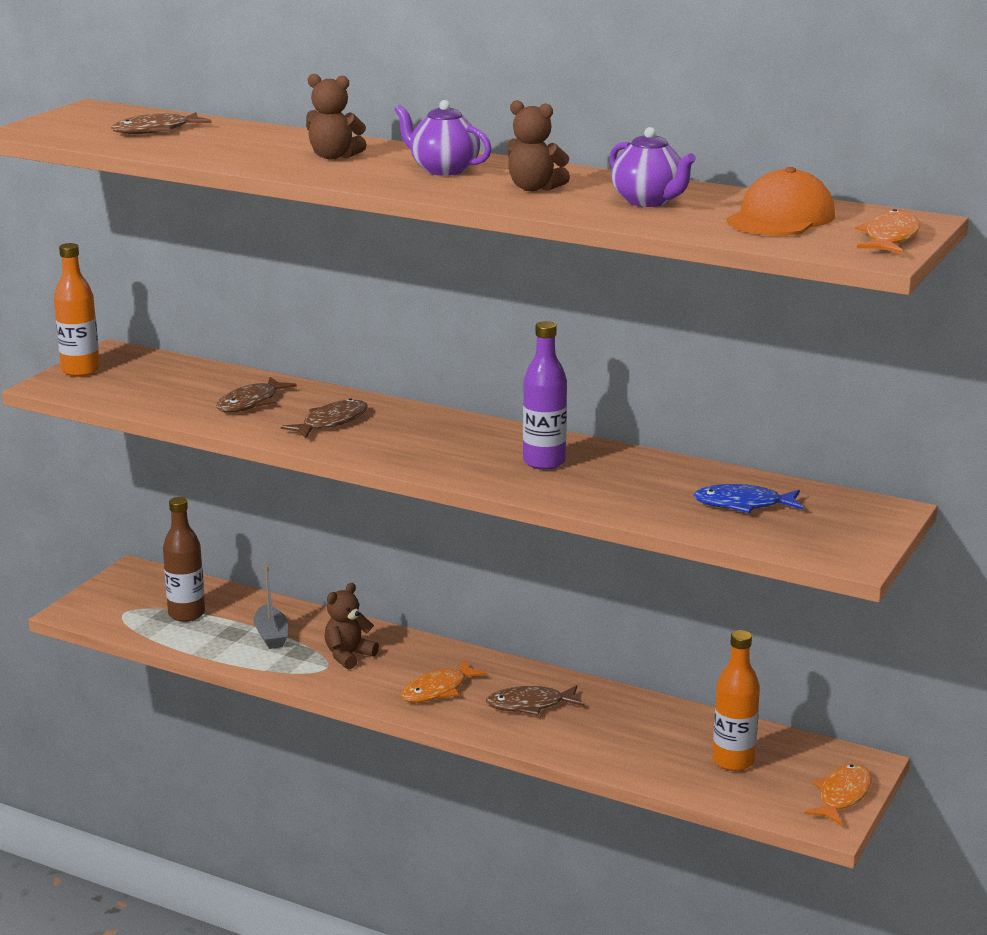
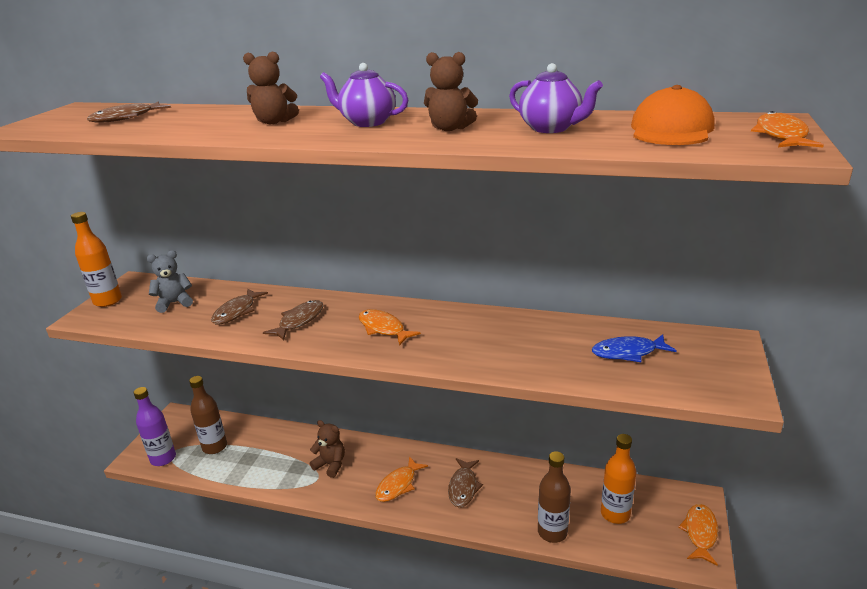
camera: 10 degrees left, 5 degrees up
grey boat [254,566,288,649] -> none
brown teddy bear [324,583,379,669] -> brown teddy bear turned 90 degrees clockwise [310,420,345,478]
brown fish [486,685,584,715] -> brown fish turned 60 degrees counterclockwise [448,458,483,507]
purple bottle [523,321,567,470] -> purple bottle moved to [134,387,176,466]
none -> grey teddy bear [147,250,193,313]
none -> orange fish [359,309,421,346]
none -> brown bottle [538,451,571,543]

